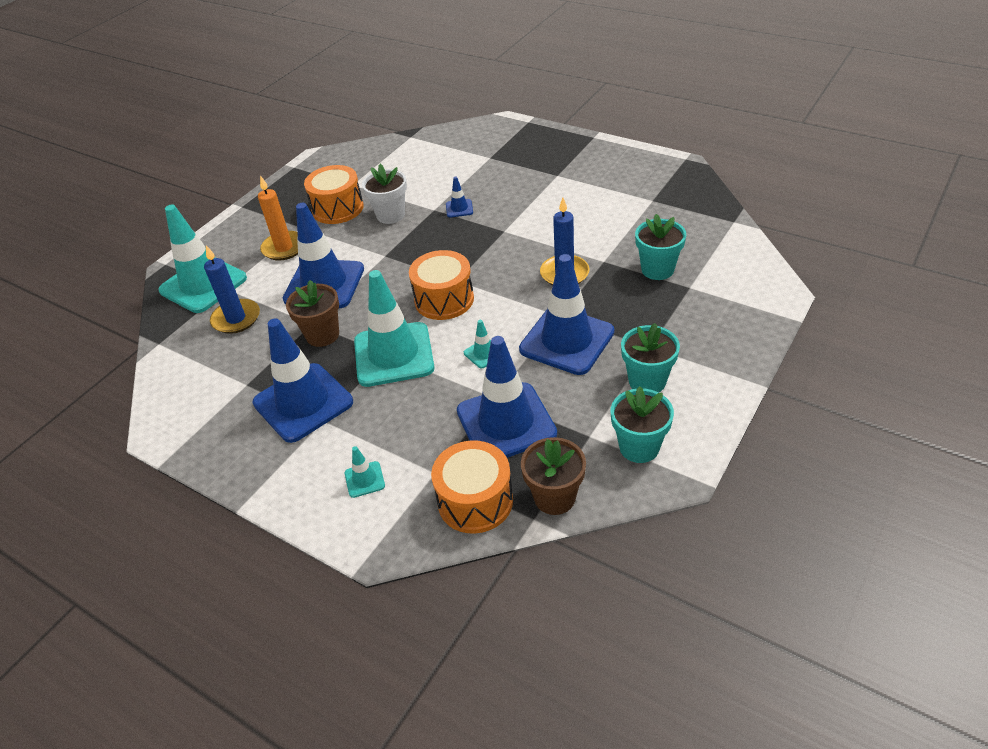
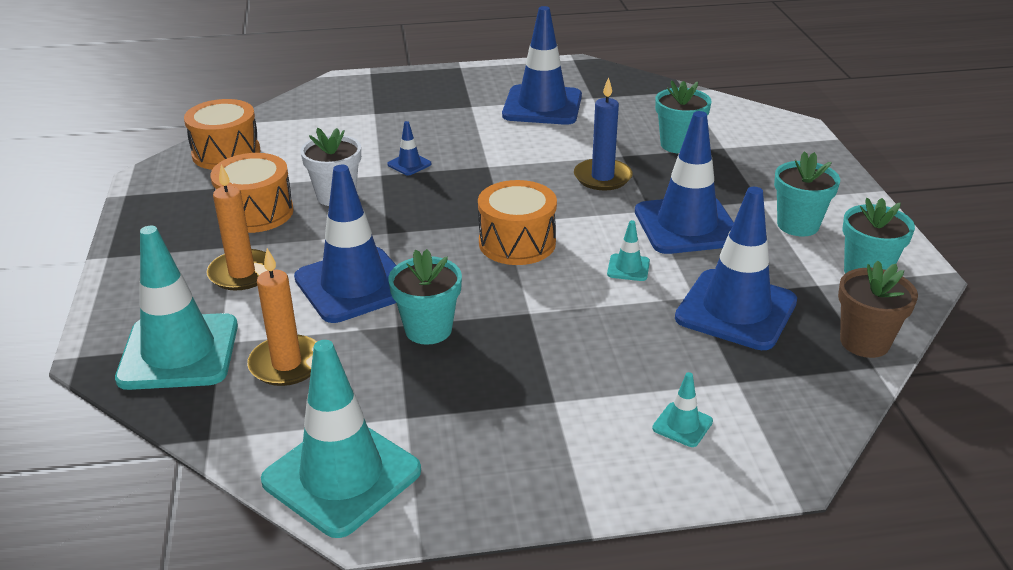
camera: 45 degrees left, 10 degrees down
blue candle [204,245,260,334] -> orange candle [247,248,317,386]
blue traffic cone [253,318,353,443] -> blue traffic cone moved to [502,6,582,125]
brown flower pot [286,280,339,347] -> turquoise flower pot [389,249,462,345]
turquoise traffic cone [354,270,434,387] -> turquoise traffic cone moved to [261,340,421,538]
orange drum [431,440,513,534] -> orange drum moved to [184,99,260,170]

